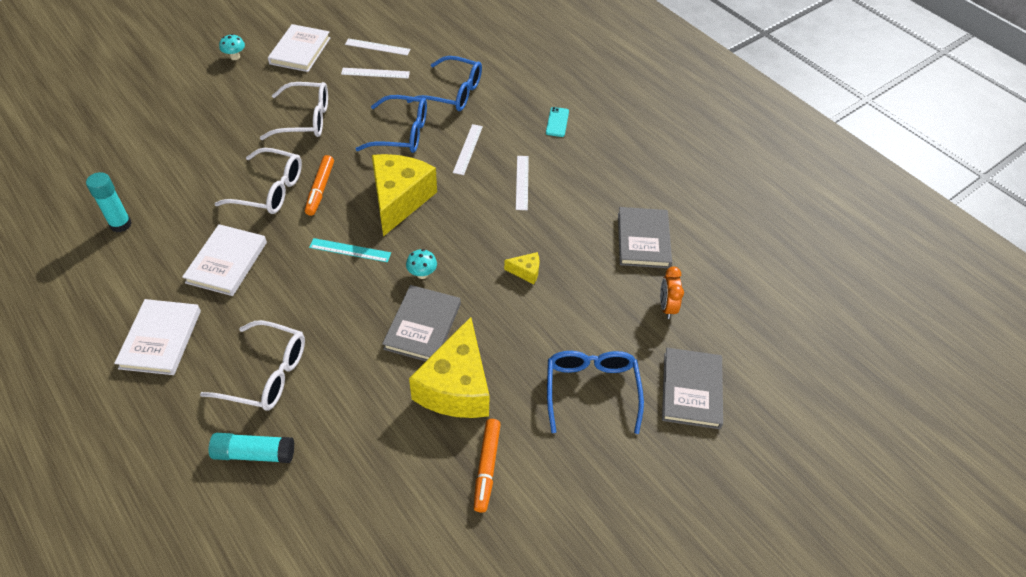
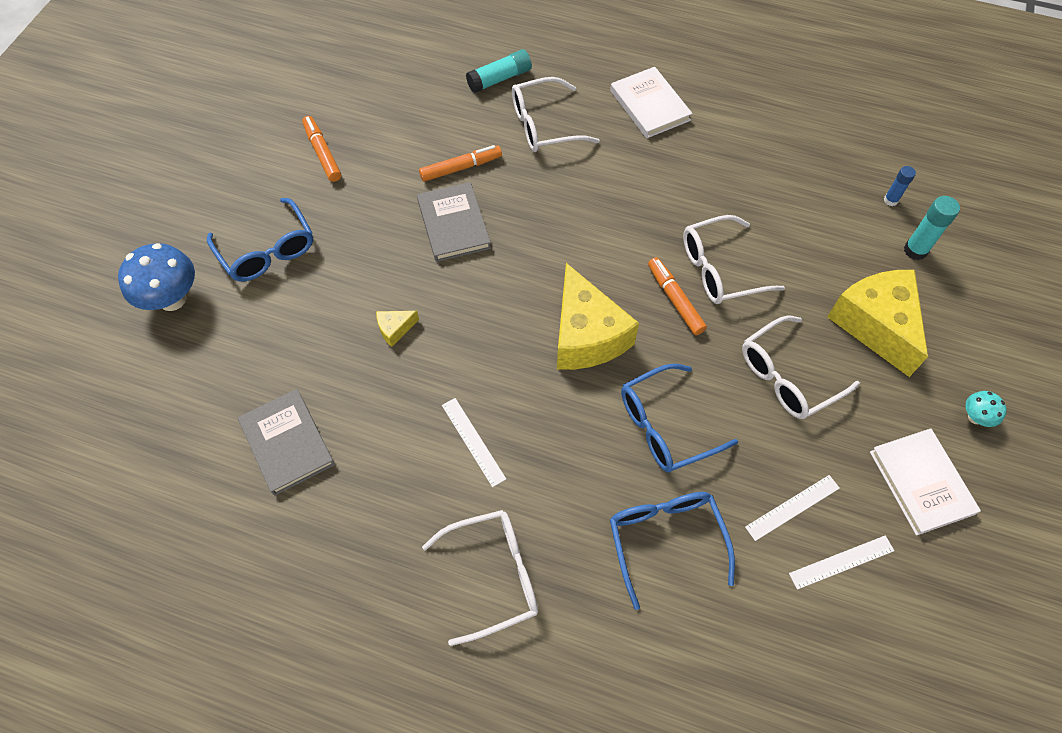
camera: 150 degrees right, 10 degrees up
turquoise glue stick [86,172,132,233] -> turquoise glue stick moved to [904,196,960,260]
white book [182,224,267,296] -> none
turquoise ruler [309,238,391,262] -> none
turquoise mushroom [406,249,437,279] -> none
blue glasses [407,56,482,111] -> blue glasses turned 90 degrees clockwise [610,492,735,610]
yellow cheese [409,317,490,418] -> yellow cheese moved to [827,270,928,377]
white ruler [453,124,483,175] -> none
turquoise phone [546,107,569,137] -> white glasses [422,510,538,646]
orange clock [660,267,684,319] -> none
grey book [662,348,723,429] -> blue mushroom [118,243,195,311]
none -> orange marker [419,145,502,182]
none -> blue glue stick [884,166,916,206]

